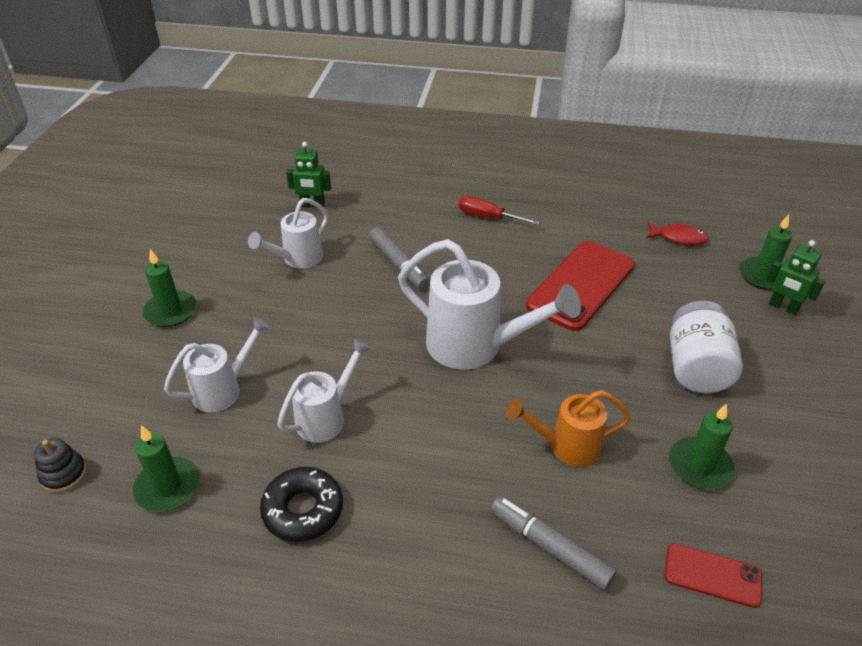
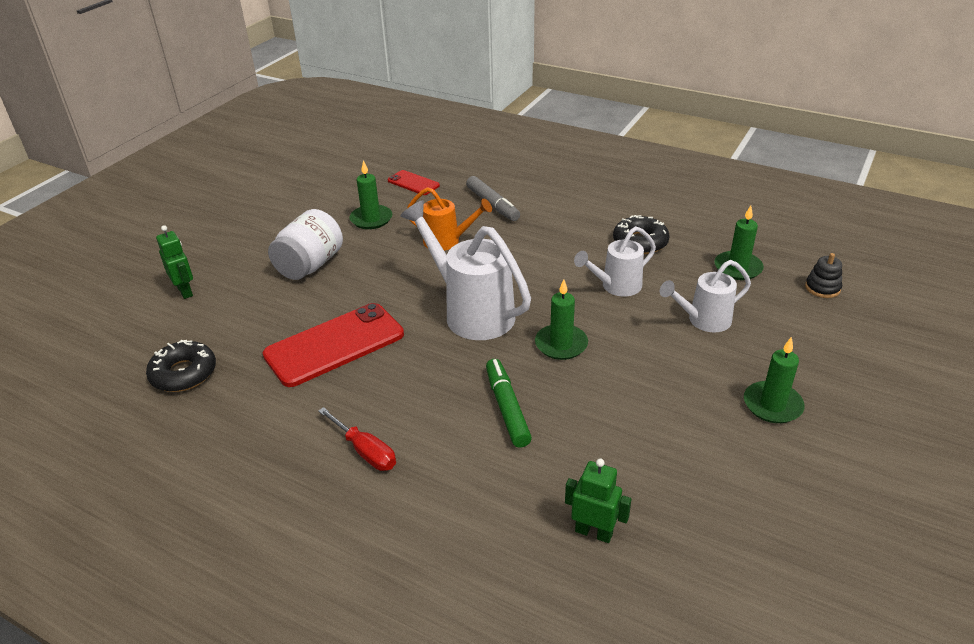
camera: 160 degrees left, 5 degrees down
white watering can [248,198,328,268] -> none
grey marker [369,227,429,290] -> green marker [486,359,532,448]
red fish [646,222,709,245] -> black donut [146,340,216,392]
green candle [739,214,792,290] -> green candle moved to [535,279,588,360]

